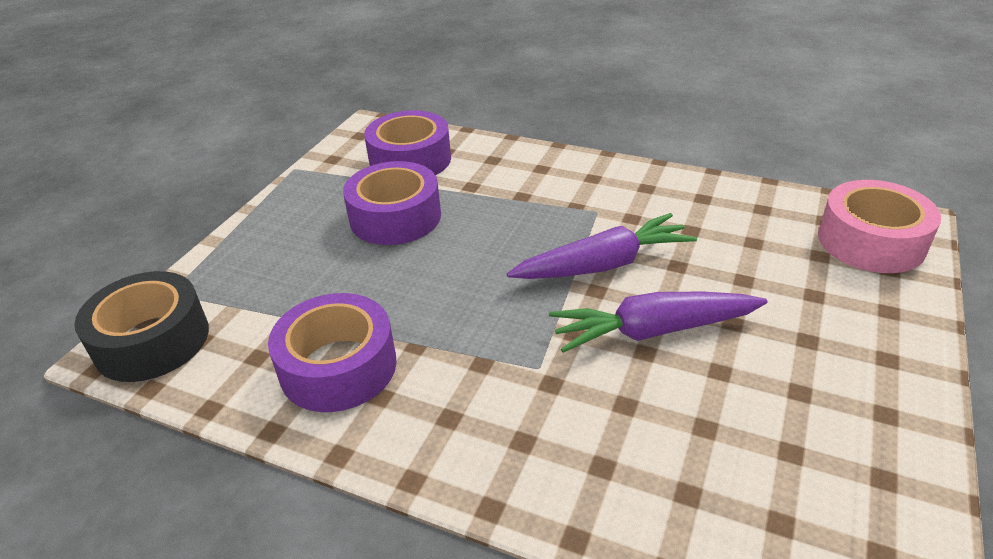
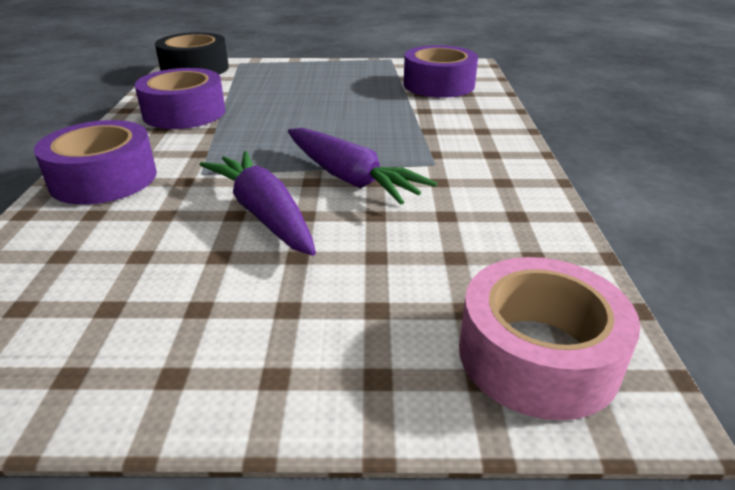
camera: 65 degrees right, 5 degrees down
purple tape [343,161,441,245] -> purple tape moved to [34,120,157,205]

